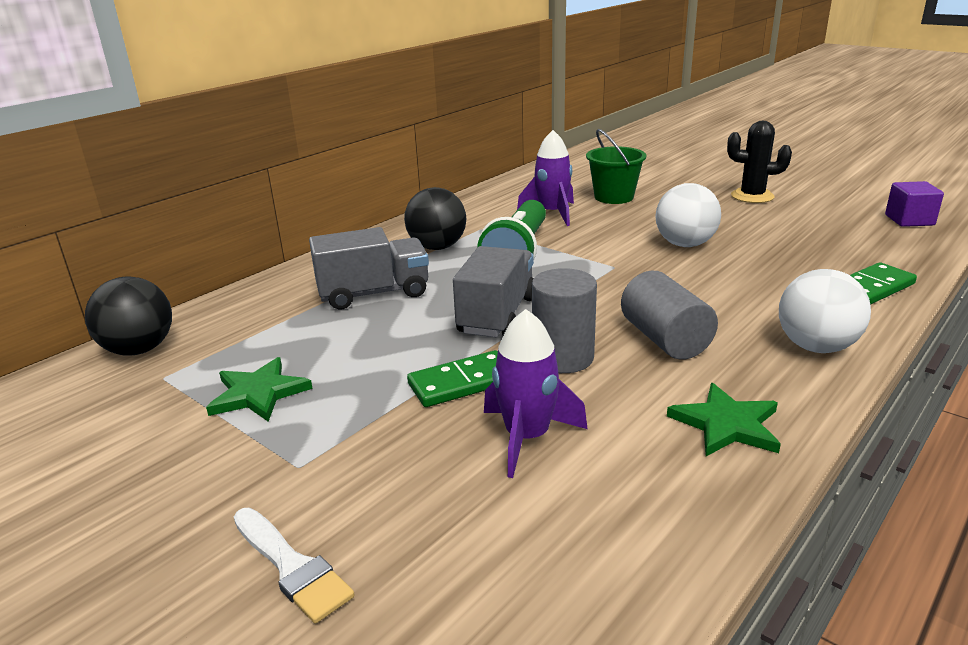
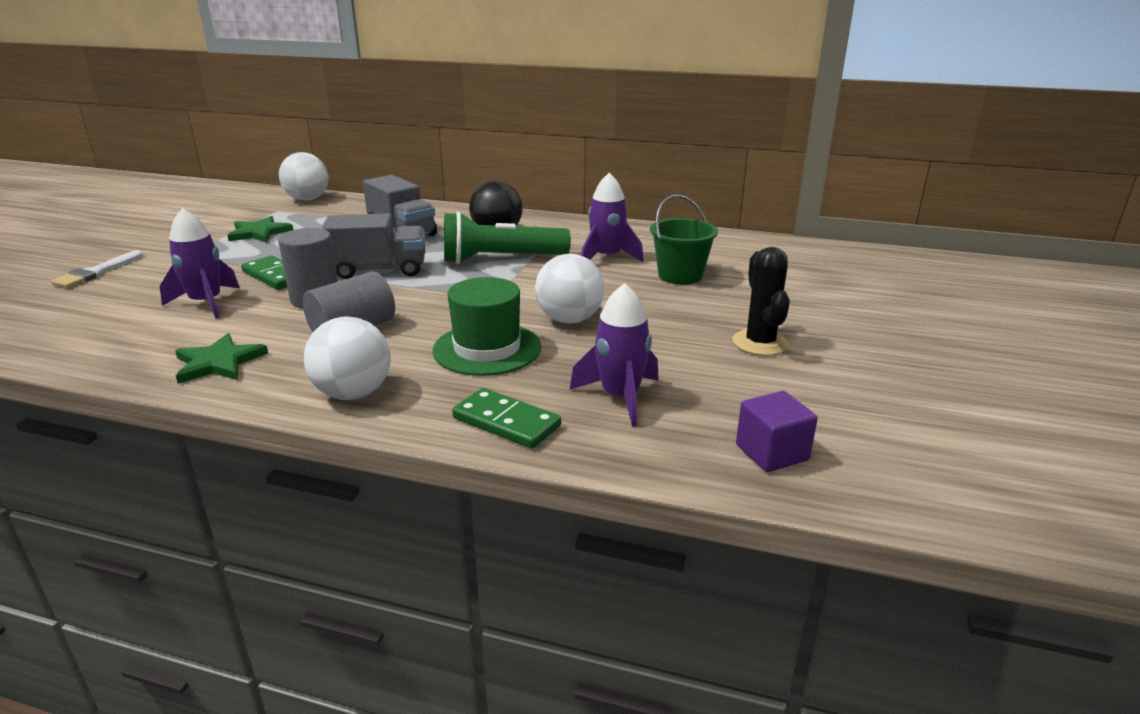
camera: 65 degrees right, 0 degrees up
black ball [85,277,172,356] -> white ball [279,152,328,201]
none -> green hat [432,277,541,376]
none -> purple rocket [570,283,659,427]

